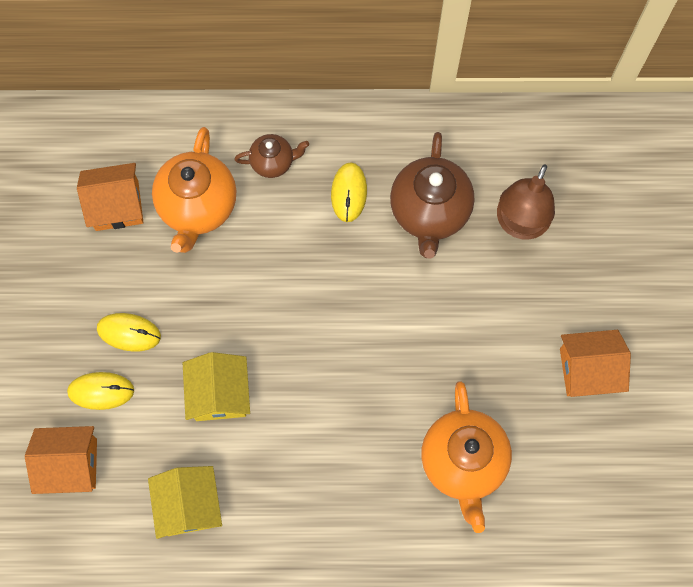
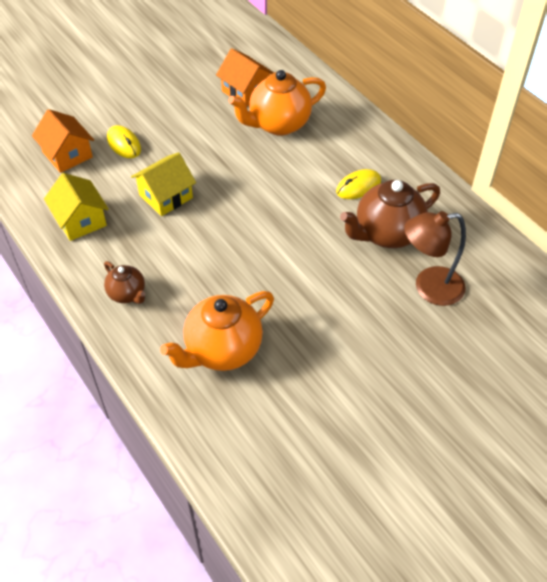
camera: 55 degrees right, 20 degrees down
yellow mouse [97,313,161,352] -> none
yellow house [148,466,222,539] -> yellow house turned 75 degrees counterclockwise [44,173,109,241]
brown teapot [234,134,309,178] -> brown teapot moved to [104,261,145,304]
orange house [560,330,631,397] -> none

